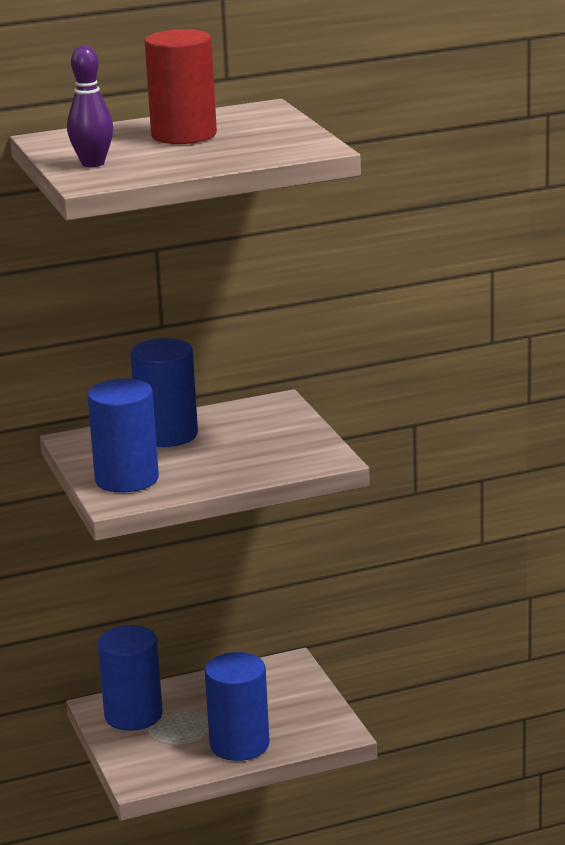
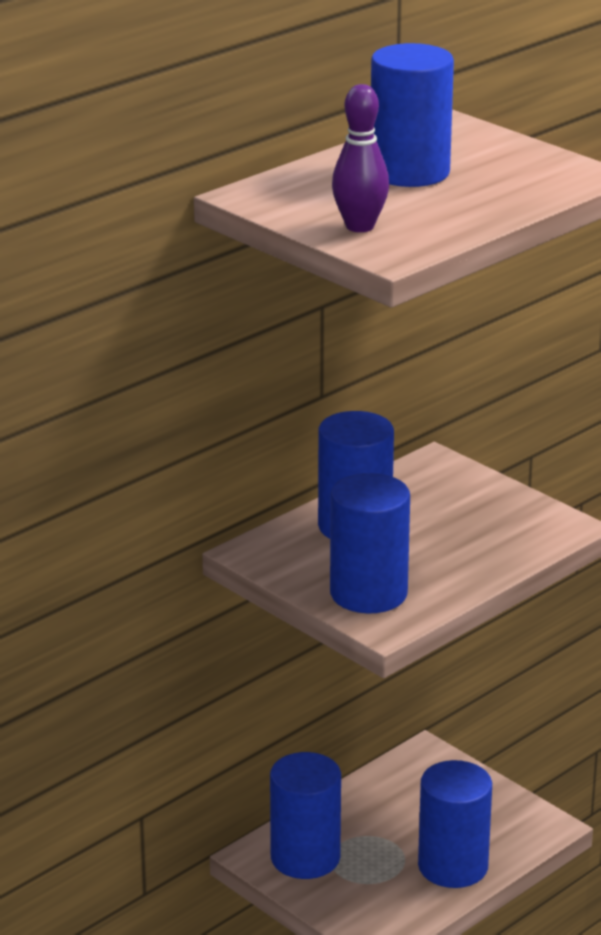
camera: 25 degrees left, 5 degrees up
red cylinder [145,29,217,144] -> blue cylinder [371,43,454,187]

